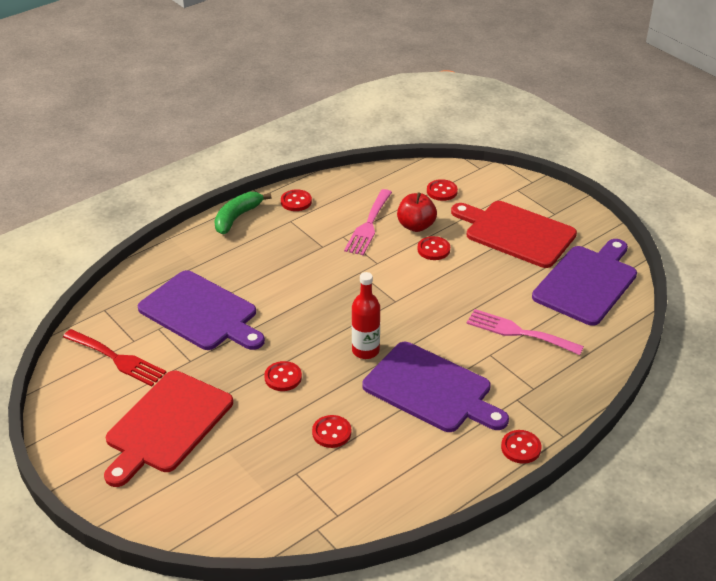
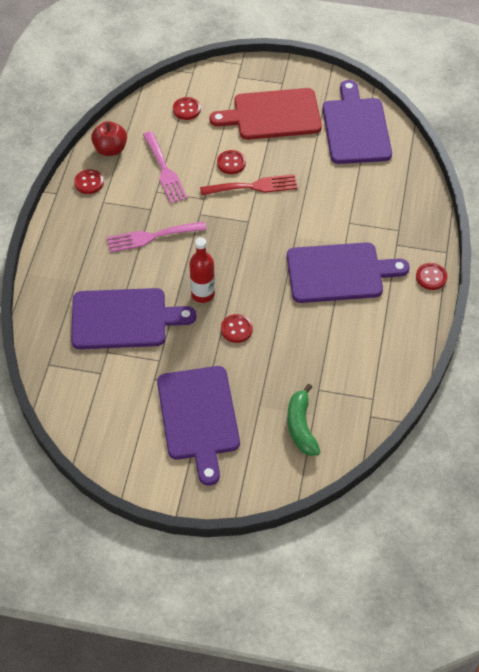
camera: 40 degrees left, 15 degrees up
red fork [63,329,167,386] -> red fork moved to [200,174,297,196]
red cutting board [104,371,233,487] -> purple cutting board [157,366,240,486]
green banana [214,192,272,234] -> green banana moved to [287,384,320,456]
red button [312,415,351,448] -> none
red bottle [352,272,380,359] -> red bottle moved to [189,237,215,303]
red apple [397,192,437,232] -> red apple moved to [91,121,127,156]
pink fork [466,309,584,355] -> pink fork moved to [106,221,207,253]

